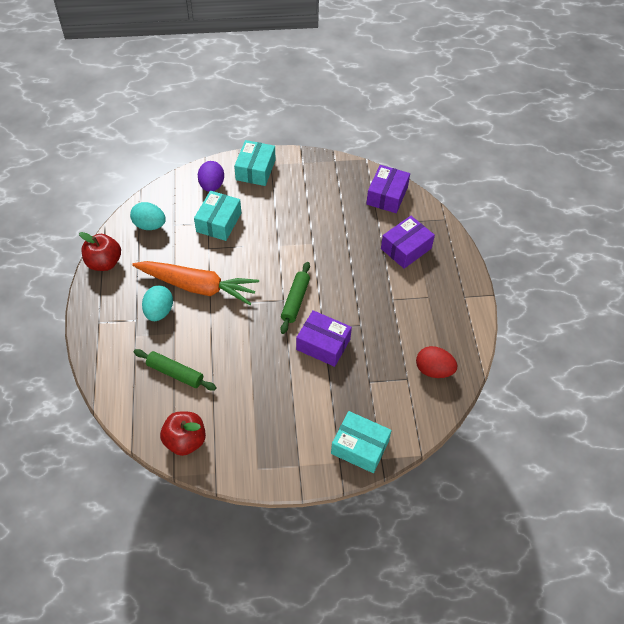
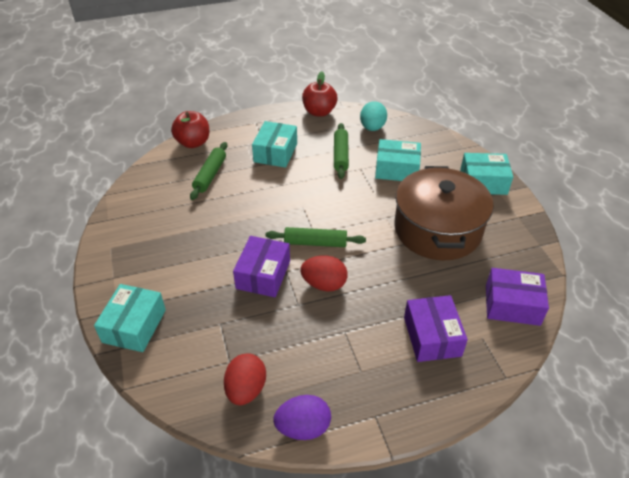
camera: 80 degrees right, 10 degrees down
orange carrot [132,261,259,305] -> none
turquoise egg [142,286,173,321] -> turquoise box [252,121,297,168]
red apple [160,412,206,456] -> red apple moved to [171,111,210,148]
purple egg [198,161,224,192] -> purple egg moved to [273,395,331,440]
purple box [381,216,435,269] -> purple box turned 45 degrees clockwise [404,295,468,362]
none -> red egg [300,255,348,291]
none -> green rolling pin [334,123,349,179]
none -> brown pot [394,166,494,260]

